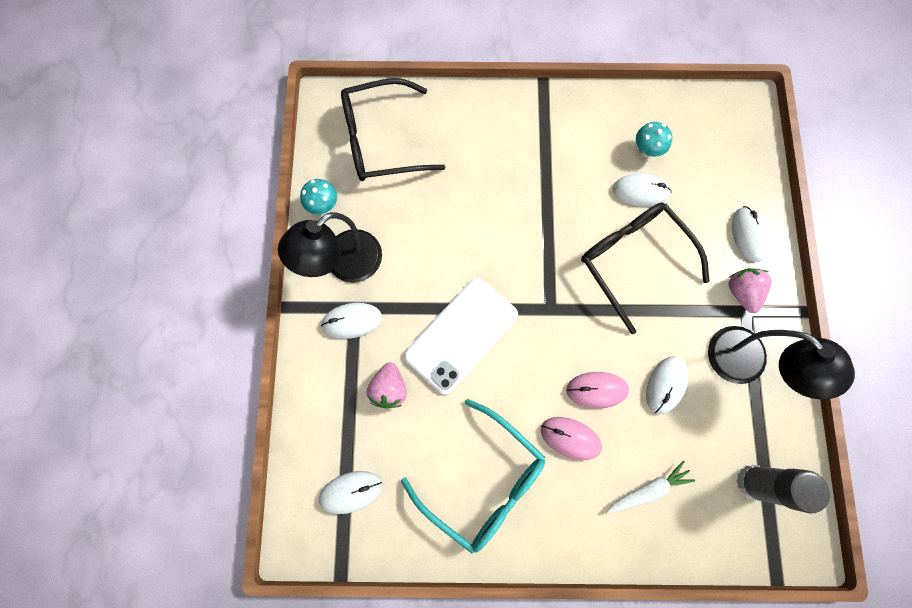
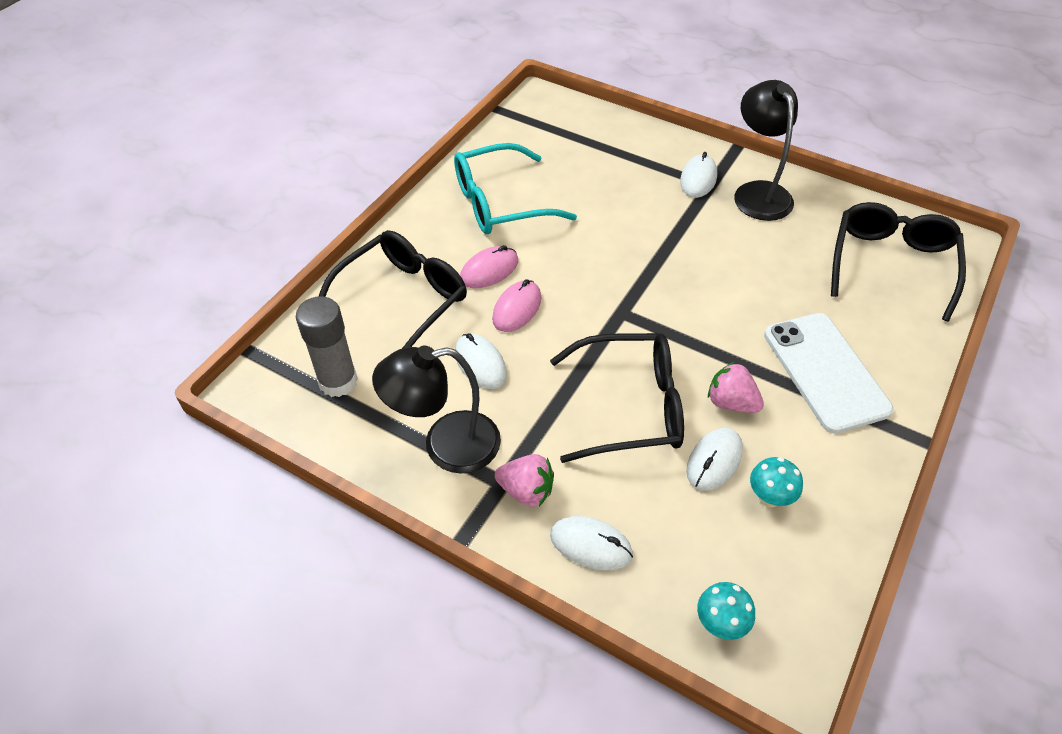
camera: 120 degrees right, 25 degrees down
turquoise mushroom [300,179,337,215] -> turquoise mushroom moved to [697,582,755,640]
white mouse [319,471,382,514] -> none
pink strawberry [367,362,407,408] -> pink strawberry moved to [708,362,764,413]
white phone [404,278,518,395] -> white phone moved to [764,313,894,434]
white carrot [606,460,695,514] -> black glasses [318,230,467,348]

